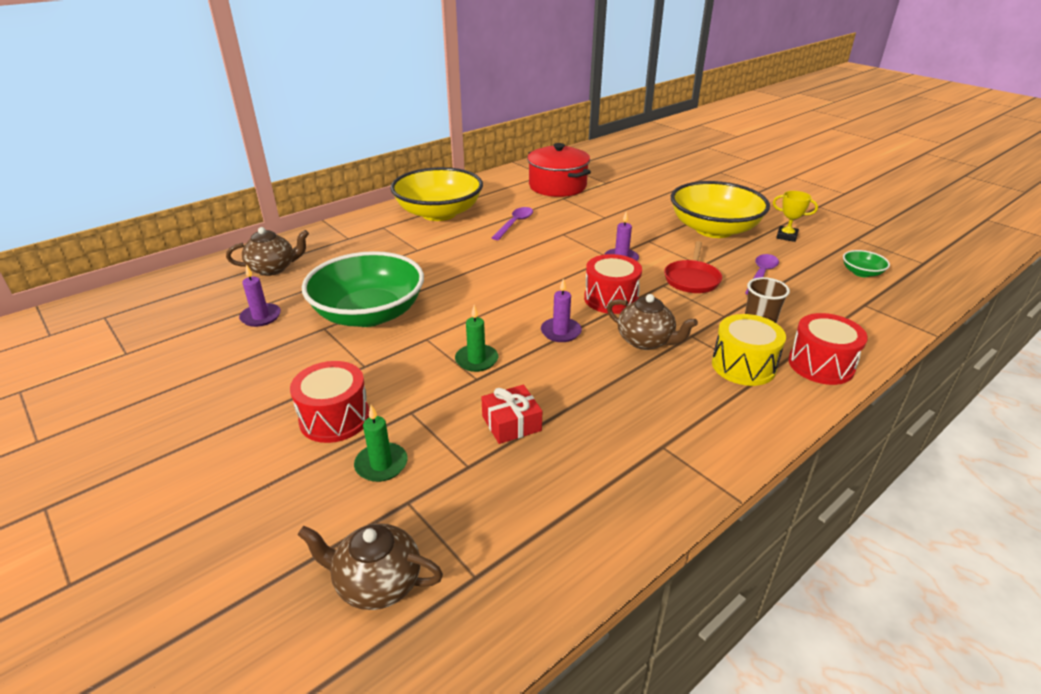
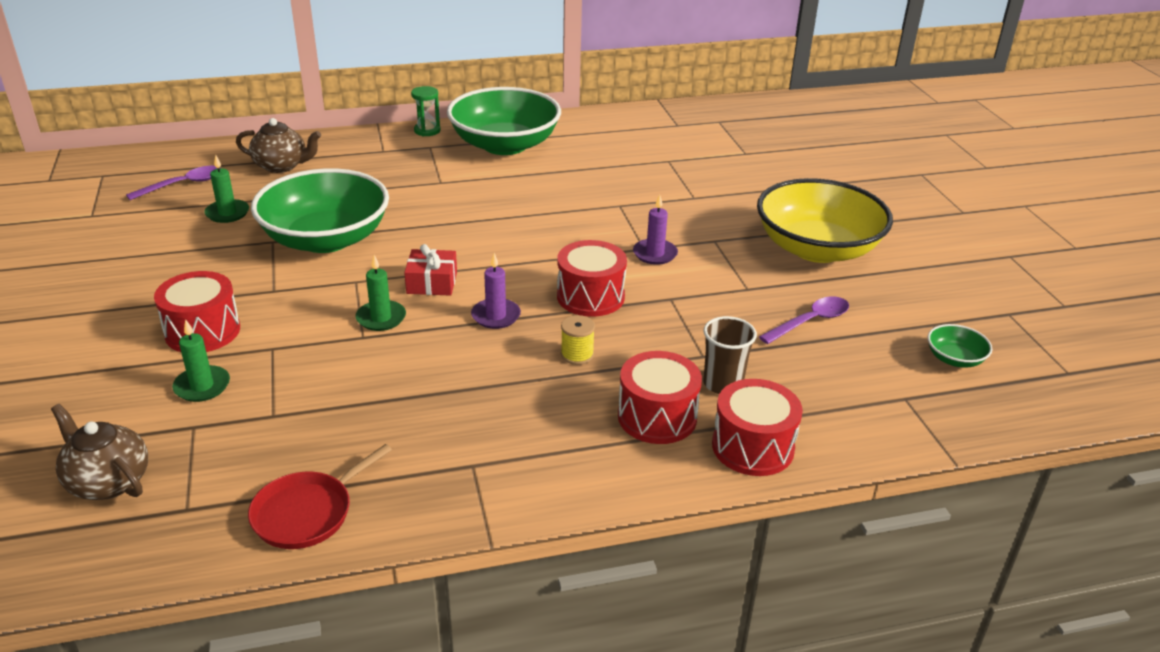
camera: 25 degrees right, 0 degrees up
purple candle [239,264,281,327] -> green candle [204,155,249,223]
yellow bowl [390,167,483,221] -> green bowl [447,87,561,155]
red gift [481,385,542,444] -> red gift moved to [404,244,457,296]
purple spoon [491,207,533,240] -> purple spoon moved to [126,166,220,200]
red pot [527,143,591,197] -> none
brown teapot [607,294,698,350] -> yellow spool [561,315,595,365]
red pan [664,241,722,293] -> red pan moved to [248,444,392,549]
yellow drum [712,314,786,386] -> red drum [618,351,702,444]
yellow trophy [773,191,818,242] -> none
none -> green hourglass [411,86,441,136]

